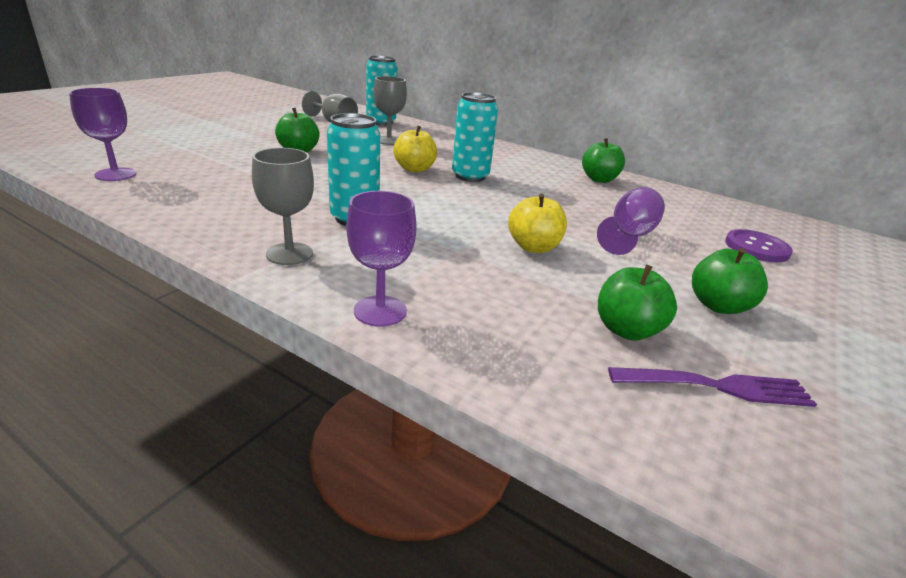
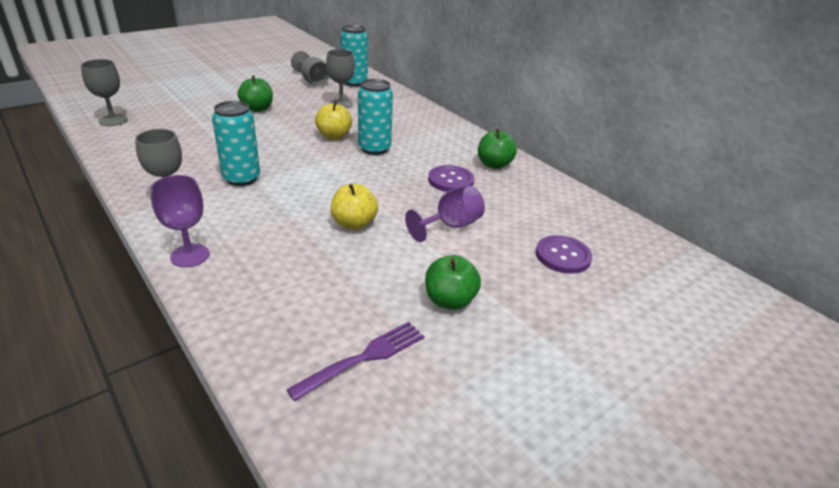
camera: 20 degrees right, 5 degrees up
purple goblet [69,88,136,181] -> grey goblet [81,59,128,126]
green apple [598,265,677,341] -> none
purple fork [608,367,817,407] -> purple fork turned 60 degrees counterclockwise [286,322,424,401]
none -> purple button [428,165,474,192]

